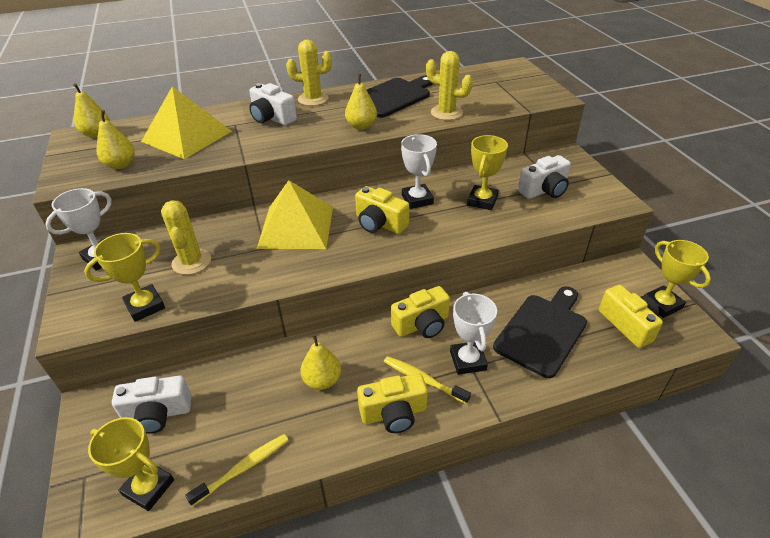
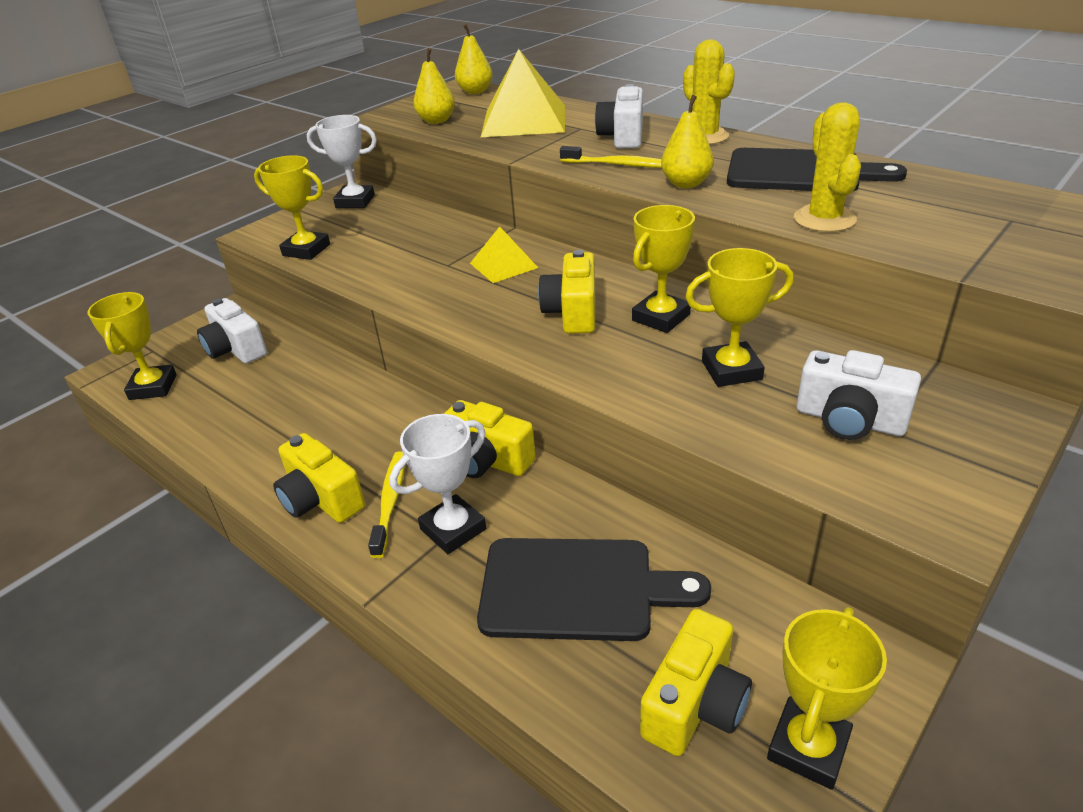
camera: 60 degrees right, 5 degrees down
yellow cactus [161,200,211,275] -> none
yellow toothbrush [185,434,289,506] -> yellow toothbrush moved to [560,146,662,168]
yellow pyramid [257,180,333,249] -> yellow pyramid [470,226,538,283], size x0.54
yellow pear [300,334,341,390] -> none
white trophy [401,134,437,209] -> yellow trophy [632,205,695,333]

